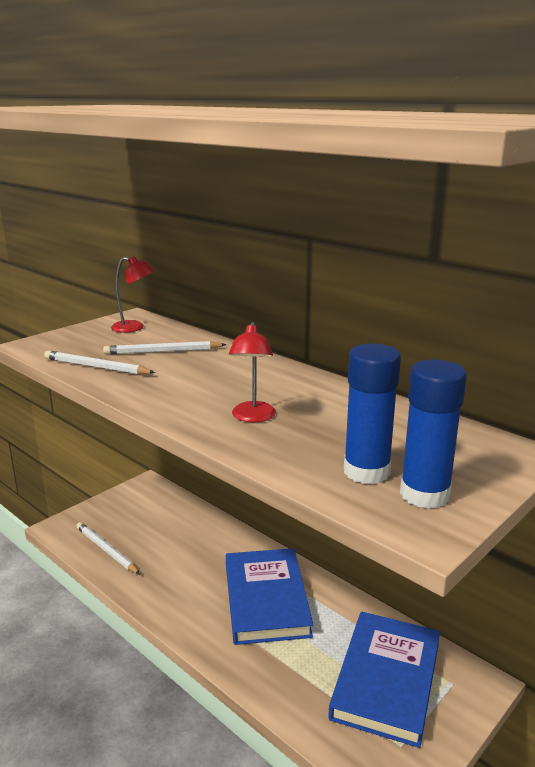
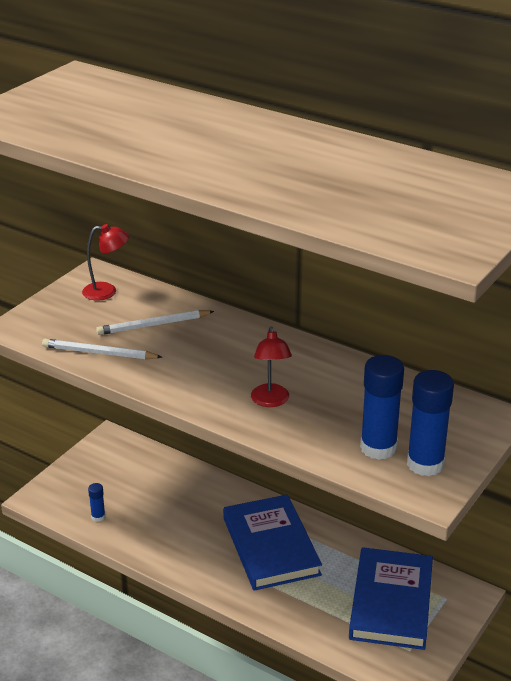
camera: 10 degrees left, 10 degrees up
white pencil [76,522,140,574] -> blue glue stick [88,483,105,522]

